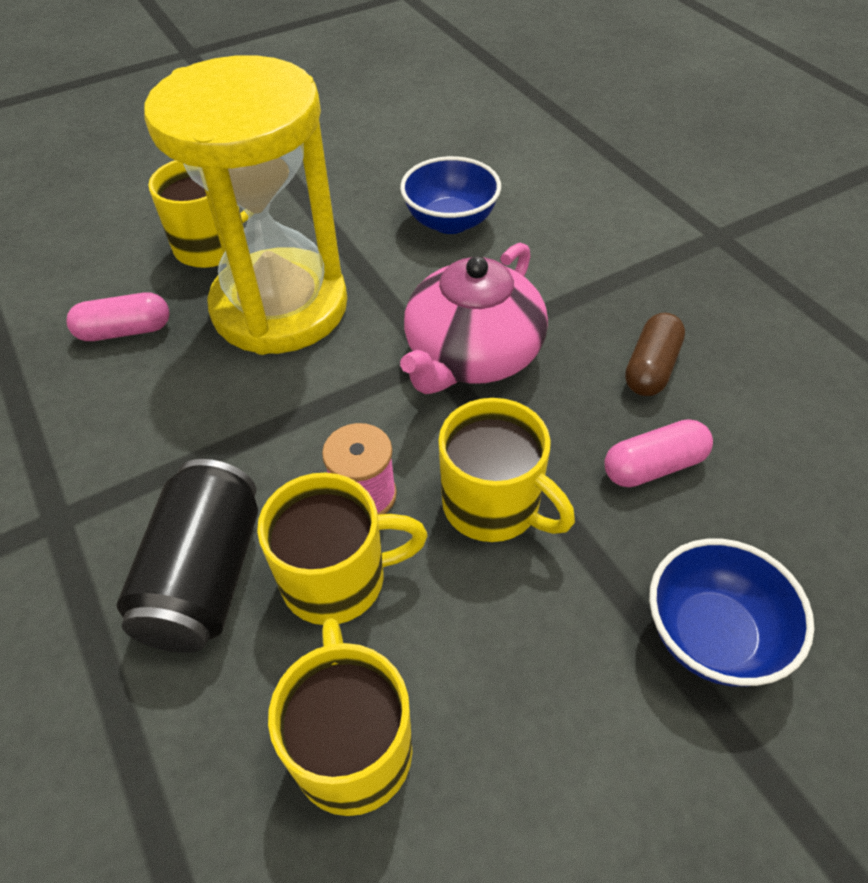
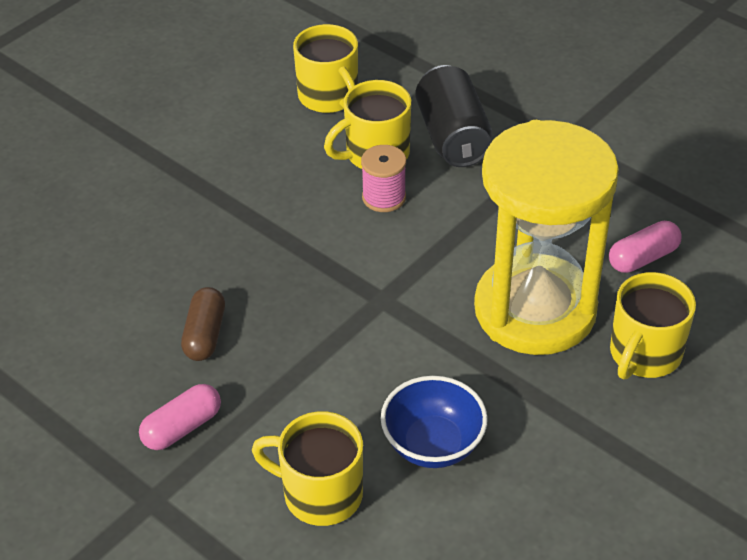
camera: 160 degrees right, 5 degrees down
pink teapot [400,243,548,394] -> none
yellow mug [438,398,575,542] -> yellow mug moved to [252,411,363,526]
pink capsule [604,419,713,487] -> pink capsule moved to [139,384,221,450]
blue bowl [649,538,814,686] -> none

